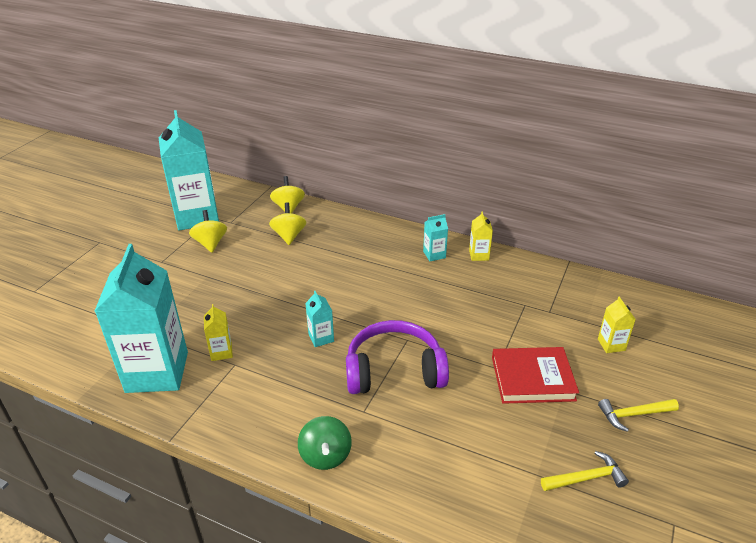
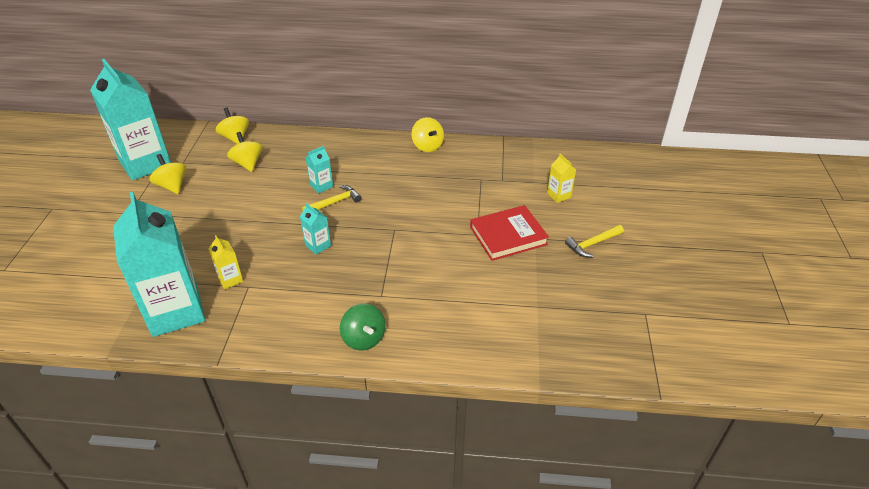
camera: 20 degrees left, 5 degrees up
purple headphones [346,320,449,394] -> none
turquoise carton [423,214,448,261] -> turquoise carton moved to [306,146,333,193]
yellow carton [469,211,493,261] -> yellow spinning top [412,117,444,152]
yellow hammer [541,451,629,491] -> yellow hammer moved to [302,185,361,211]

